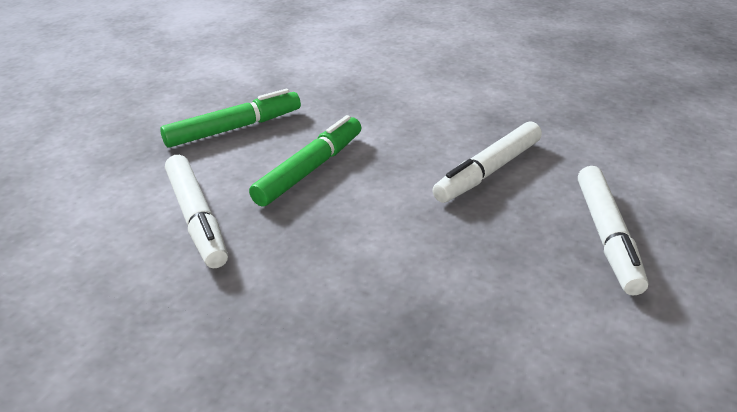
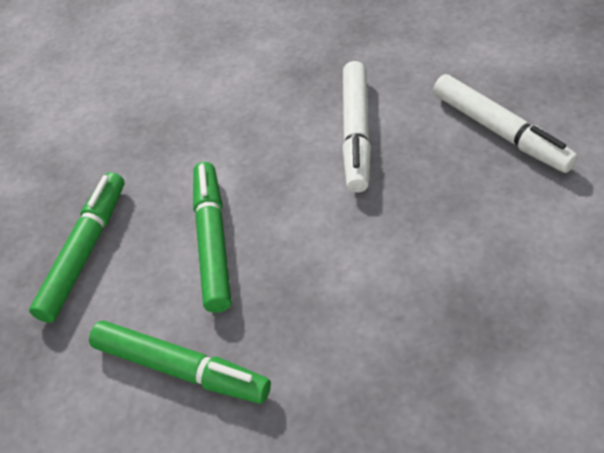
camera: 35 degrees left, 15 degrees up
white marker [165,155,228,268] -> green marker [89,321,271,404]

